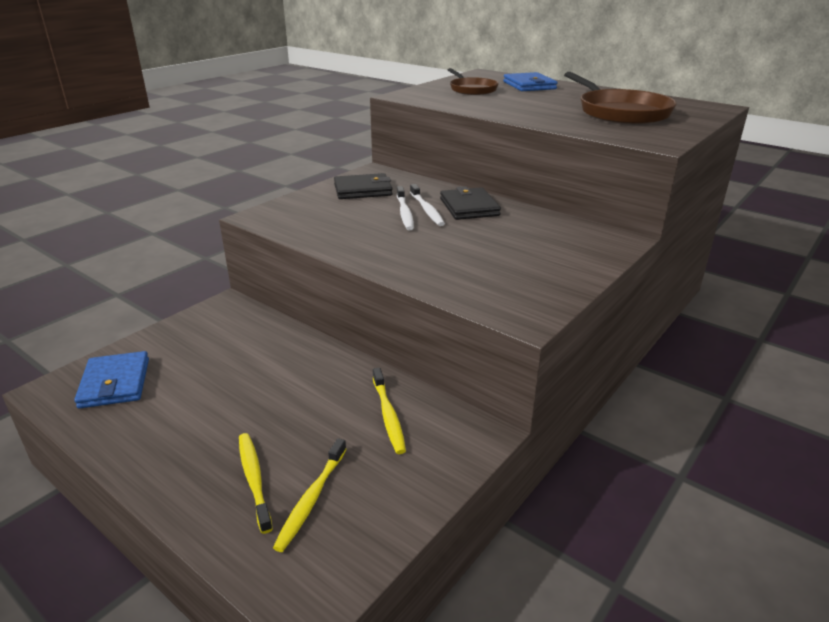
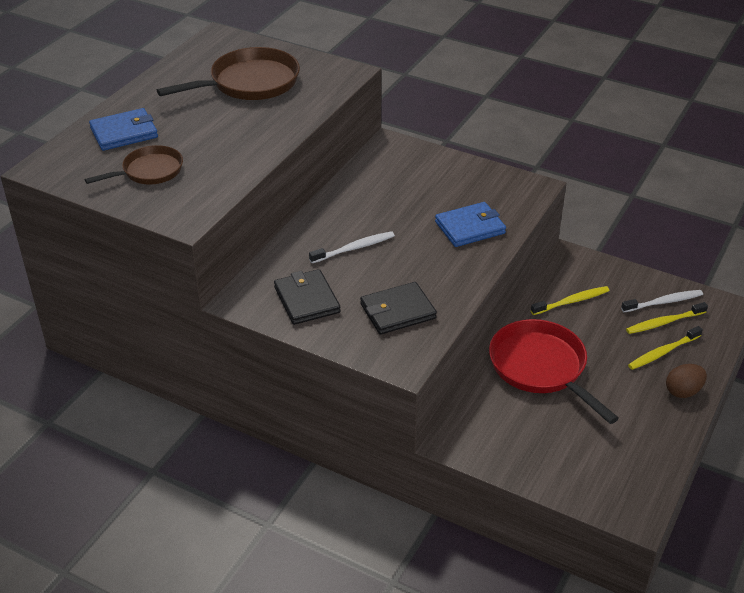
camera: 100 degrees left, 10 degrees up
blue wallet [74,351,149,409] -> blue wallet moved to [435,202,506,247]
yellow toothbrush [273,438,347,552] -> yellow toothbrush turned 150 degrees clockwise [626,302,708,334]
white toothbrush [397,186,414,230] -> white toothbrush moved to [621,290,703,312]
black wallet [440,186,501,220] -> black wallet moved to [360,282,437,335]
none -> red pan [489,319,619,424]
none -> brown egg [666,364,707,398]

